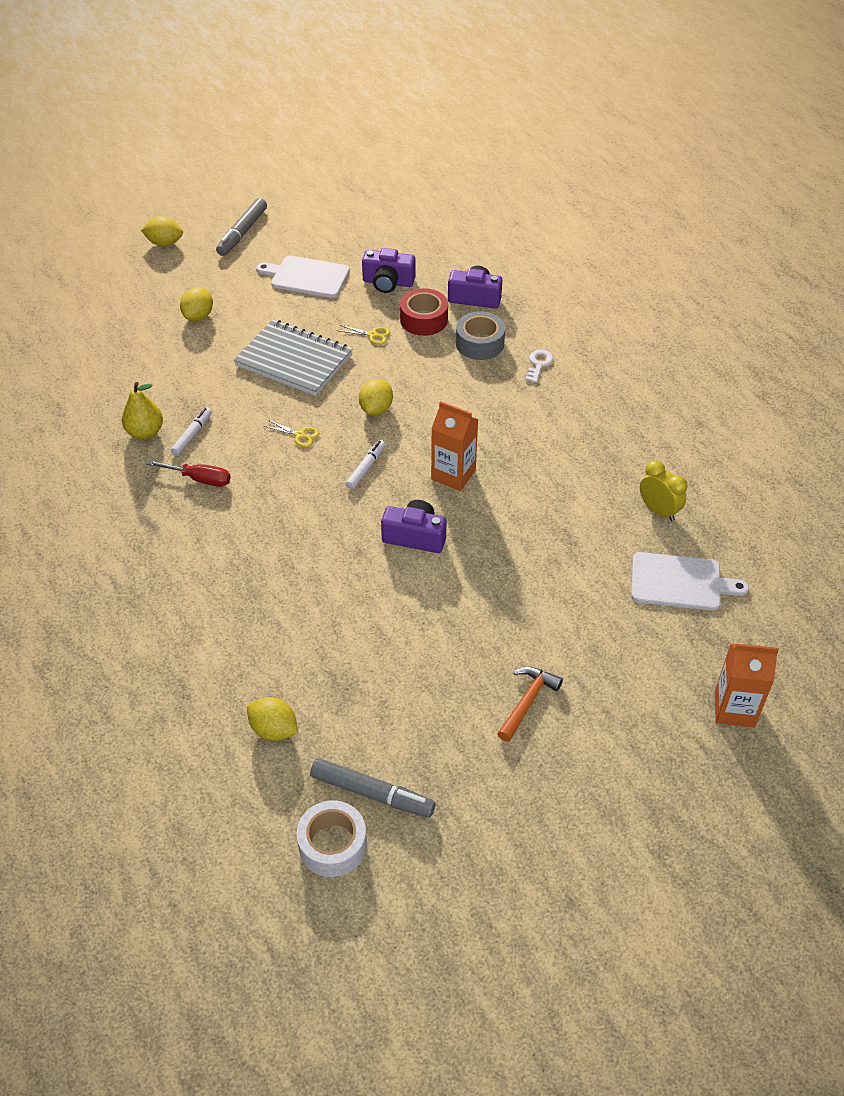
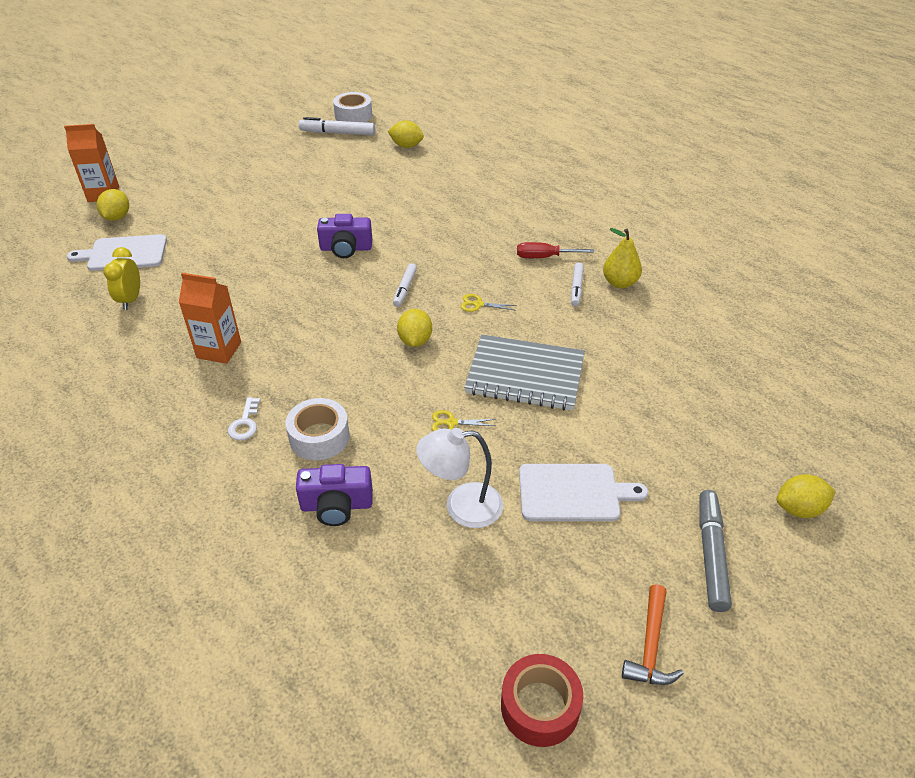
camera: 165 degrees right, 5 degrees down
yellow lemon [180,287,213,321] -> yellow lemon moved to [97,189,129,221]
grey marker [310,758,436,818] -> white marker [299,117,375,135]
purple camera [362,248,415,293] -> white lamp [417,428,503,528]
red tape [400,288,448,336] -> red tape moved to [501,654,583,747]
orange carton [431,401,478,491] -> orange carton moved to [179,273,241,364]
grey tape [456,311,505,360] -> white tape [286,398,350,461]
orange hammer [497,667,563,742] -> orange hammer moved to [622,584,684,685]
yellow clock [640,460,688,521] -> yellow clock turned 60 degrees clockwise [103,247,140,310]

